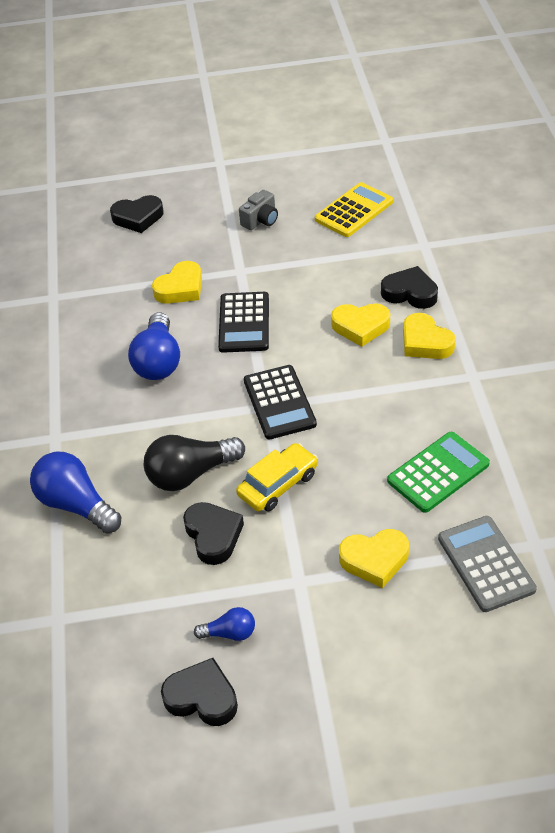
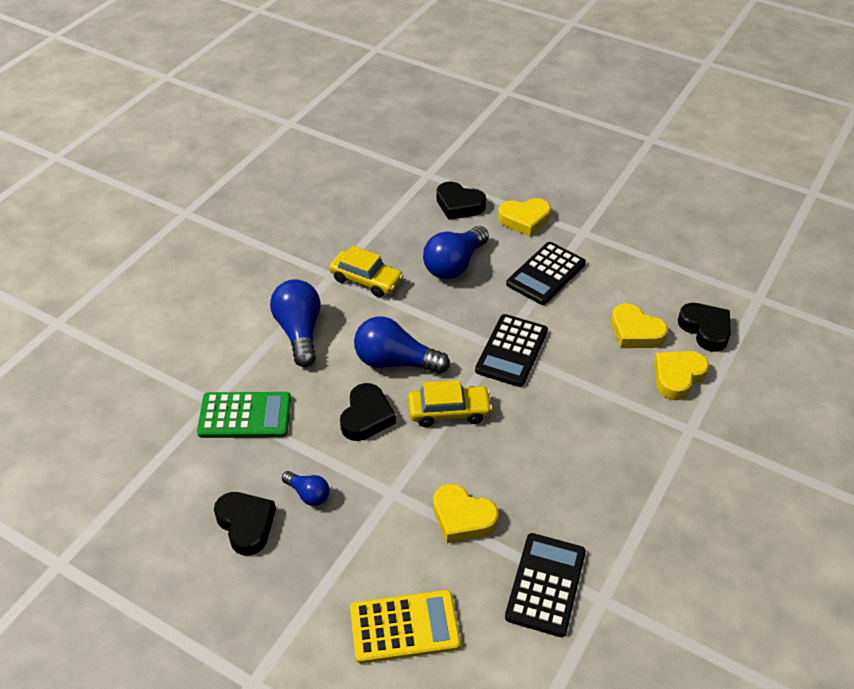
camera: 35 degrees right, 0 degrees up
black heart [110,195,164,233] -> black heart moved to [437,181,486,220]
black light bulb [144,435,245,491] -> blue light bulb [354,317,450,374]
grey camera [239,190,278,230] -> none
yellow calculator [315,182,393,237] -> yellow calculator moved to [350,590,461,664]
green calculator [387,432,490,513] -> green calculator moved to [197,392,291,438]
yellow heart [403,313,456,359] -> yellow heart turned 45 degrees clockwise [654,351,709,400]
grey calculator [438,516,537,612] -> black calculator [505,533,586,637]
none -> yellow car [329,245,404,297]

